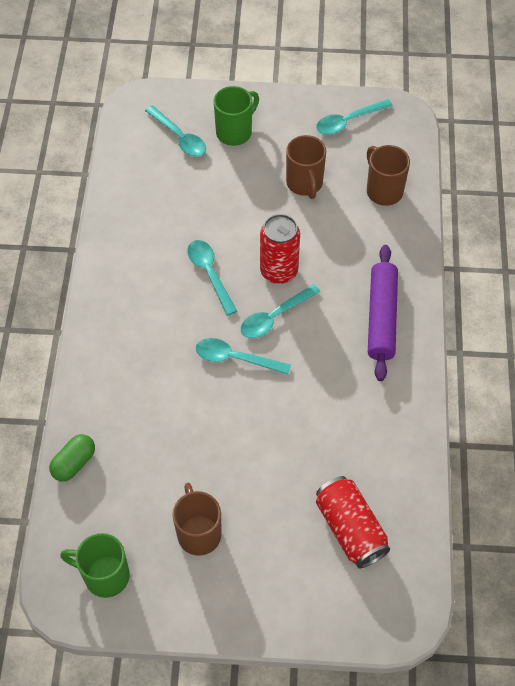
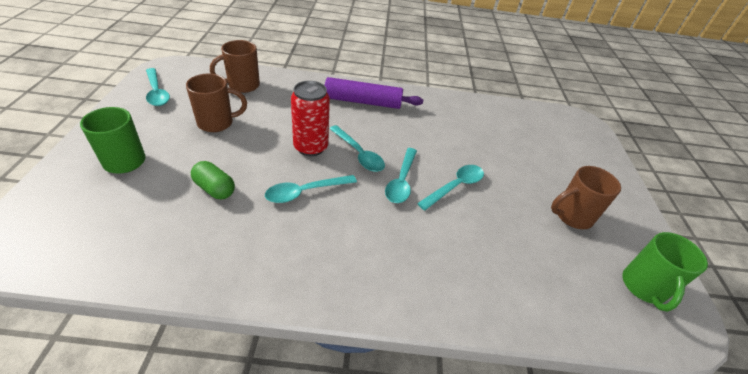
camera: 95 degrees left, 15 degrees down
green capsule [49,434,95,482] -> green capsule moved to [191,161,235,199]
turquoise spoon [145,105,206,157] -> turquoise spoon moved to [417,165,484,210]
red can [316,476,390,568] -> none

